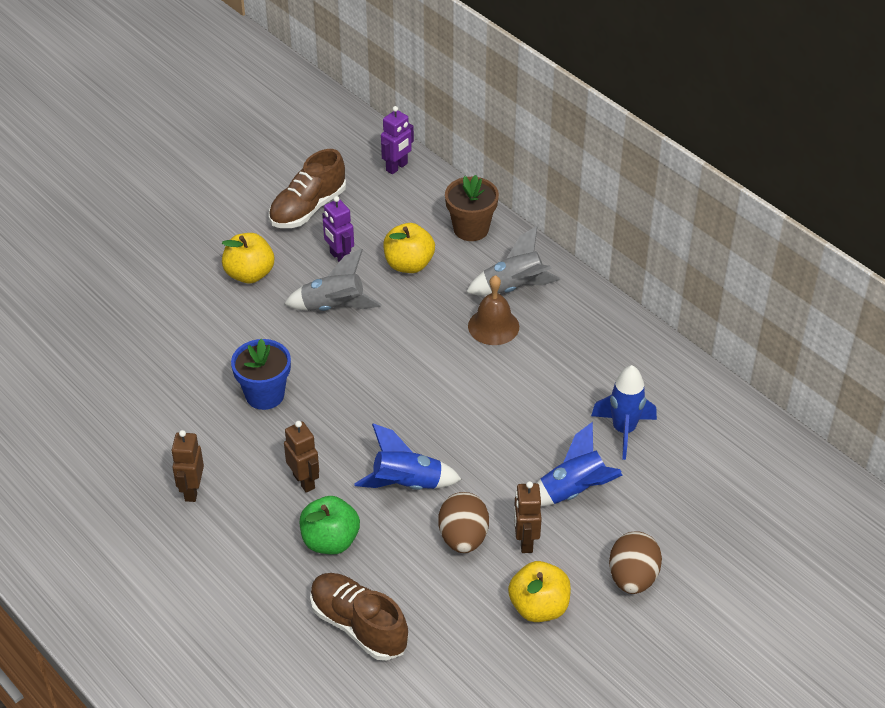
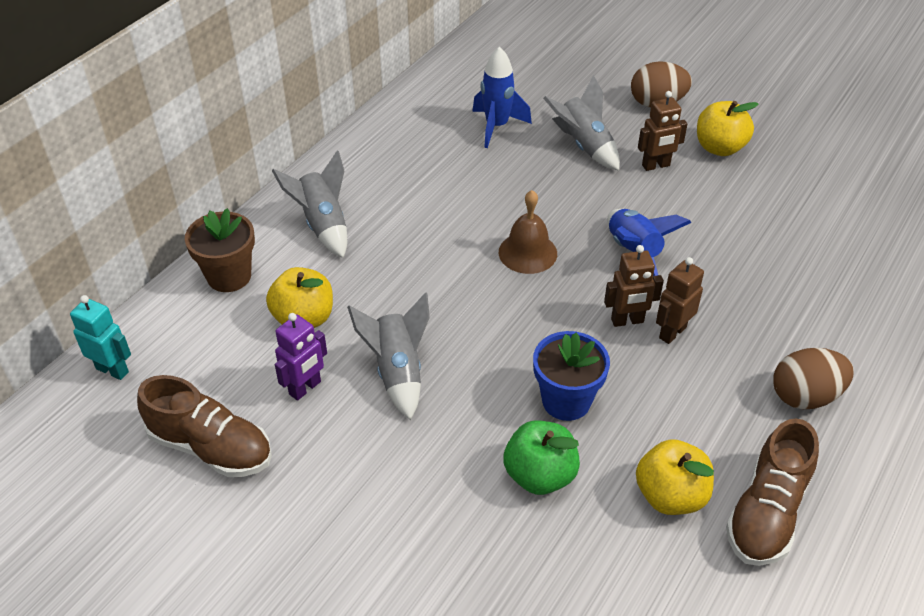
camera: 105 degrees left, 0 degrees up
brown robot [171,430,204,502] -> brown robot moved to [604,245,664,327]
yellow apple [222,233,274,283] -> yellow apple moved to [636,439,714,515]
green apple [300,496,360,554] -> green apple moved to [503,420,580,495]
brown shoe [310,573,408,661] -> brown shoe moved to [726,418,819,566]
purple robot [381,106,414,174] -> turquoise robot [70,295,131,380]
brown egg [439,492,489,553] -> brown egg moved to [773,348,854,409]
brown bell [468,275,519,345] -> brown bell moved to [499,190,557,274]
blue rocket [537,422,622,507] -> grey rocket [543,75,620,171]

